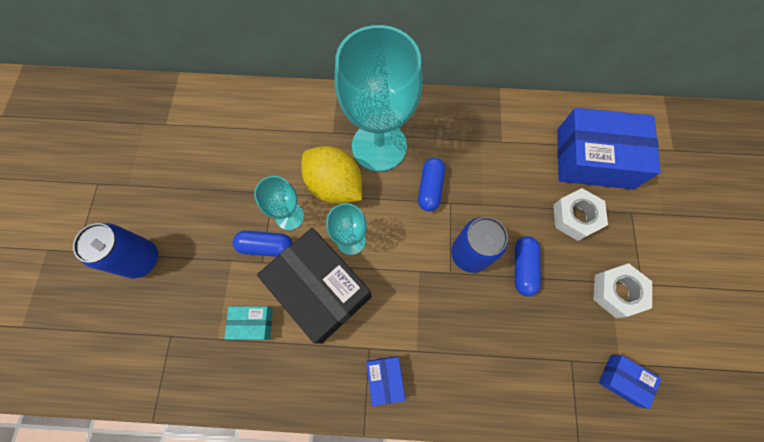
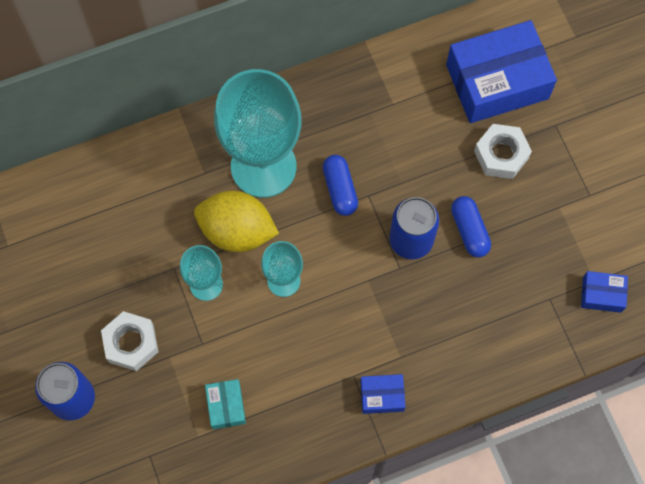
camera: 25 degrees left, 0 degrees up
turquoise box [224,306,273,340] -> turquoise box turned 75 degrees counterclockwise [205,379,246,429]
blue capsule [233,231,293,257] -> none
black box [257,228,372,344] -> none
blue box [366,356,405,406] -> blue box turned 60 degrees counterclockwise [360,374,406,414]
white nut [593,263,652,318] -> white nut moved to [101,311,159,371]

